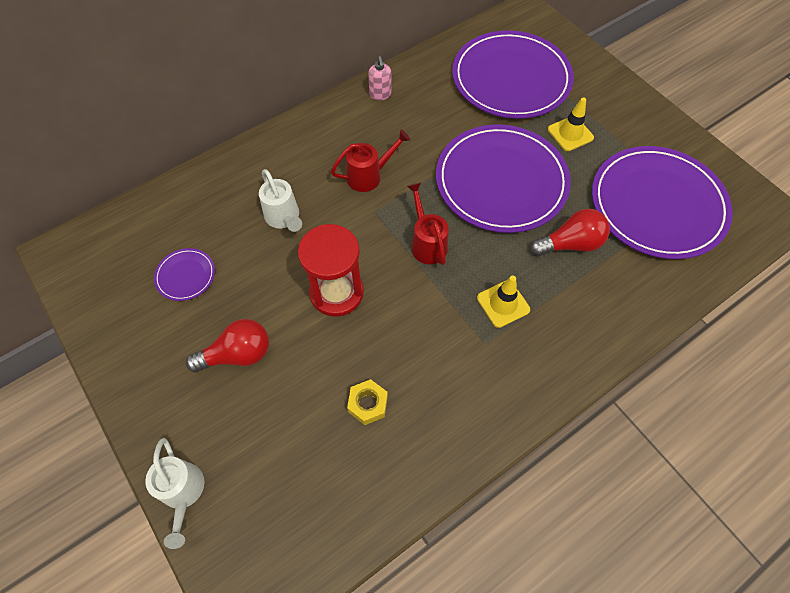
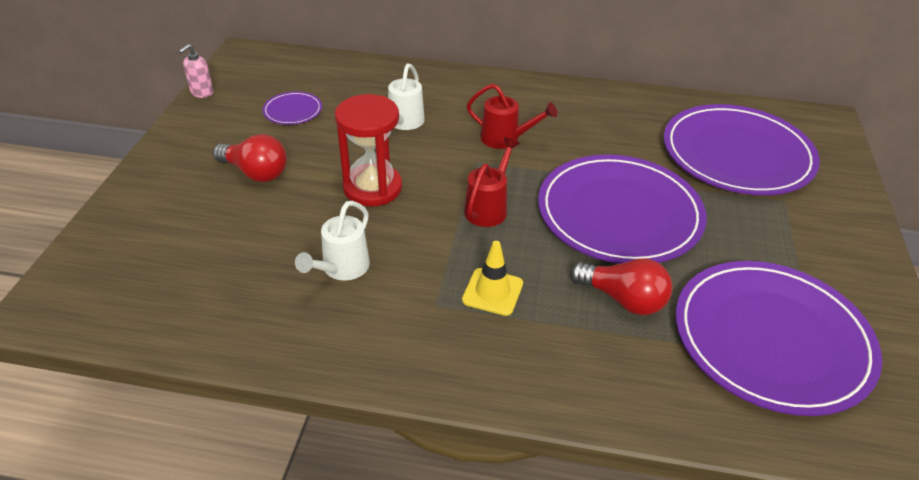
camera: 45 degrees right, 20 degrees down
white watering can [145,438,204,549] -> white watering can moved to [295,201,370,281]
yellow nut [347,379,388,425] -> none
pink soap dispenser [368,56,392,100] -> pink soap dispenser moved to [178,44,214,98]
yellow traffic cone [548,97,594,151] -> none

